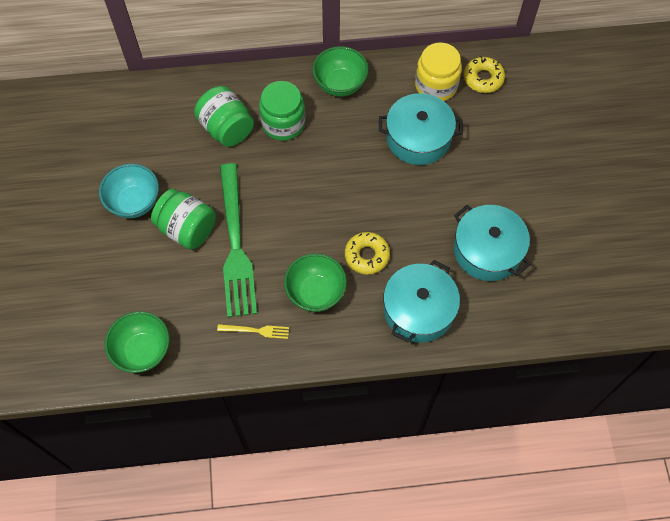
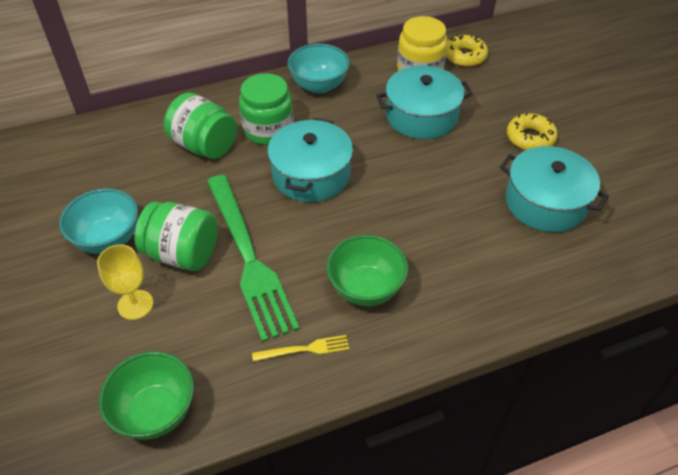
camera: 15 degrees left, 15 degrees down
green bowl [313,46,369,97] -> turquoise bowl [287,43,350,94]
yellow donut [345,232,390,274] -> yellow donut moved to [507,113,558,150]
turquoise pot [384,260,460,343] -> turquoise pot moved to [267,118,353,202]
none -> yellow goblet [97,244,153,320]

